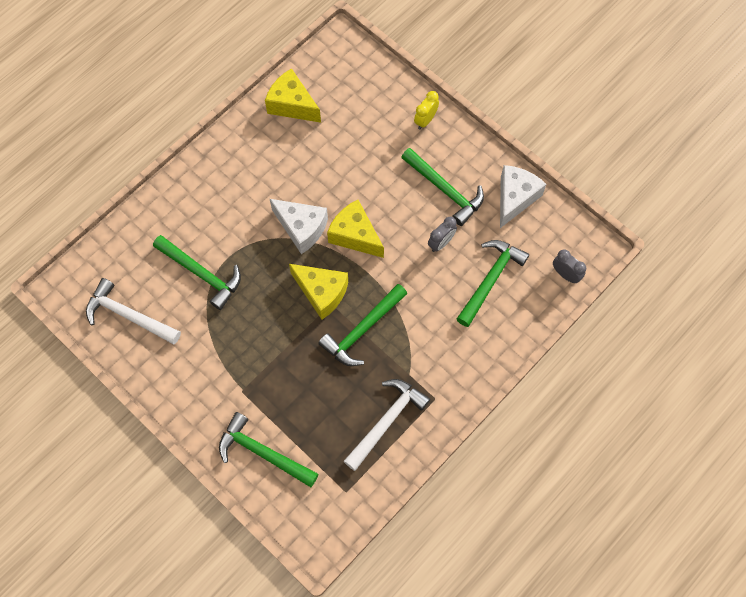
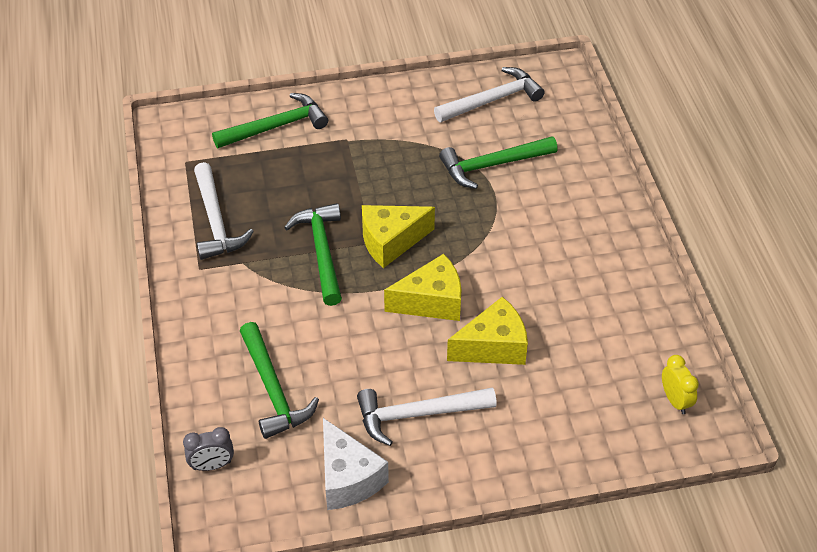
camera: 125 degrees right, 20 degrees down
yellow cheese [265,68,321,123] -> yellow cheese moved to [447,297,528,365]
white cheese [270,199,328,254] -> none
green hammer [401,148,484,226] -> white hammer [357,387,497,446]
yellow clock [414,91,439,129] -> yellow clock moved to [662,355,699,414]
grey clock [428,217,457,252] -> none

